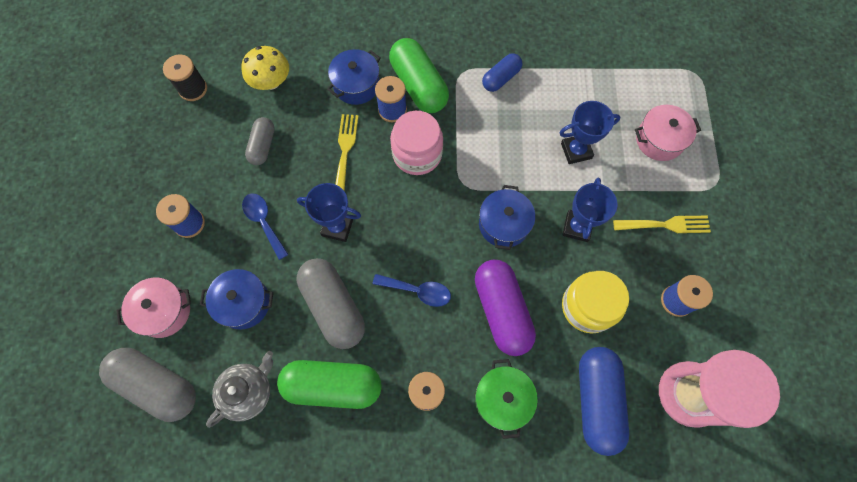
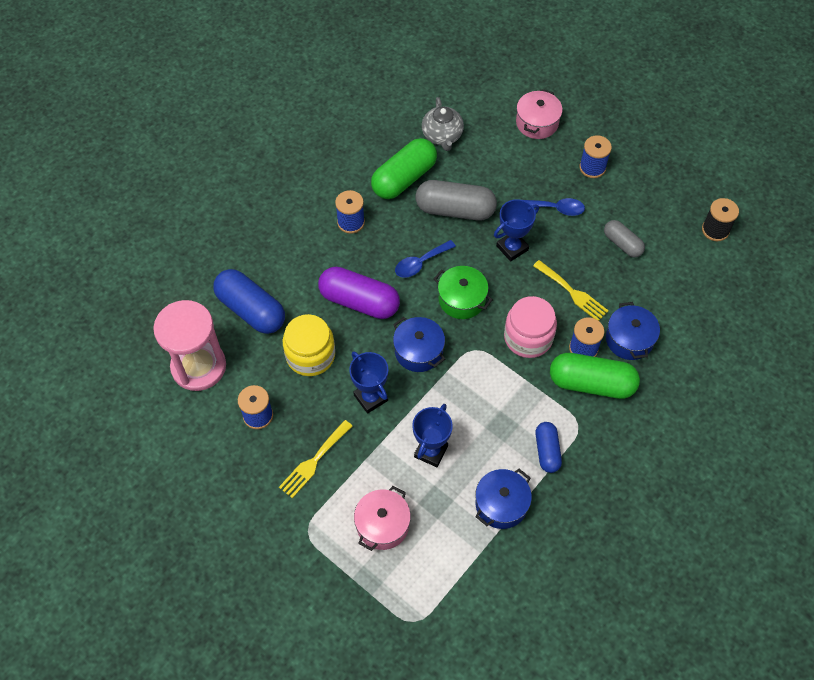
camera: 130 degrees right, 10 degrees down
grey capsule [99,348,196,422] -> none
blue pot [200,269,273,330] -> blue pot moved to [475,469,532,529]
yellow mushroom [242,46,289,90] -> none
green pot [475,359,538,439] -> green pot moved to [434,266,493,319]

